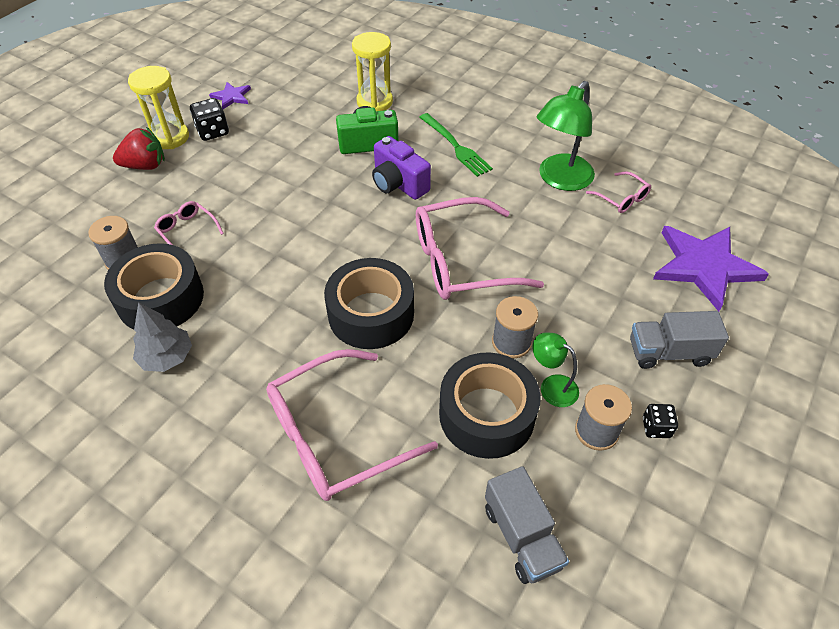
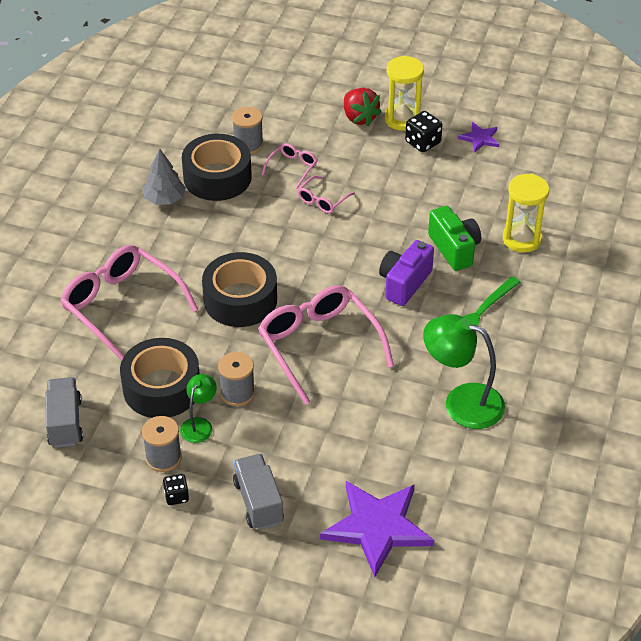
camera: 75 degrees right, 5 degrees down
grey truck [485,466,569,584] -> grey truck turned 120 degrees clockwise [45,377,83,448]
pink glasses [586,171,651,213] -> pink glasses moved to [298,176,355,213]

